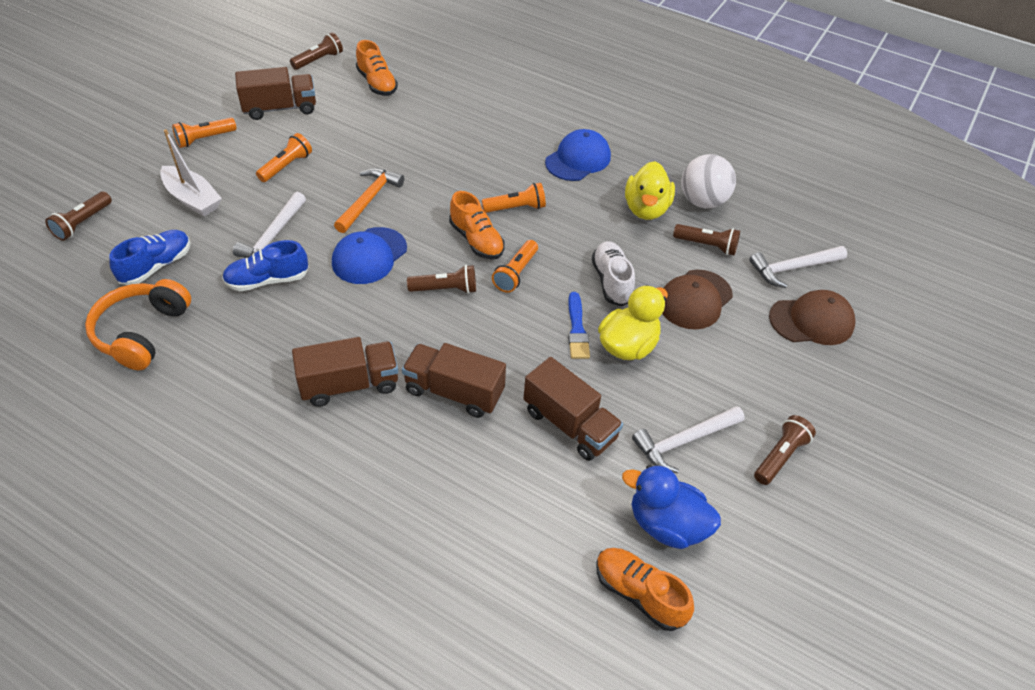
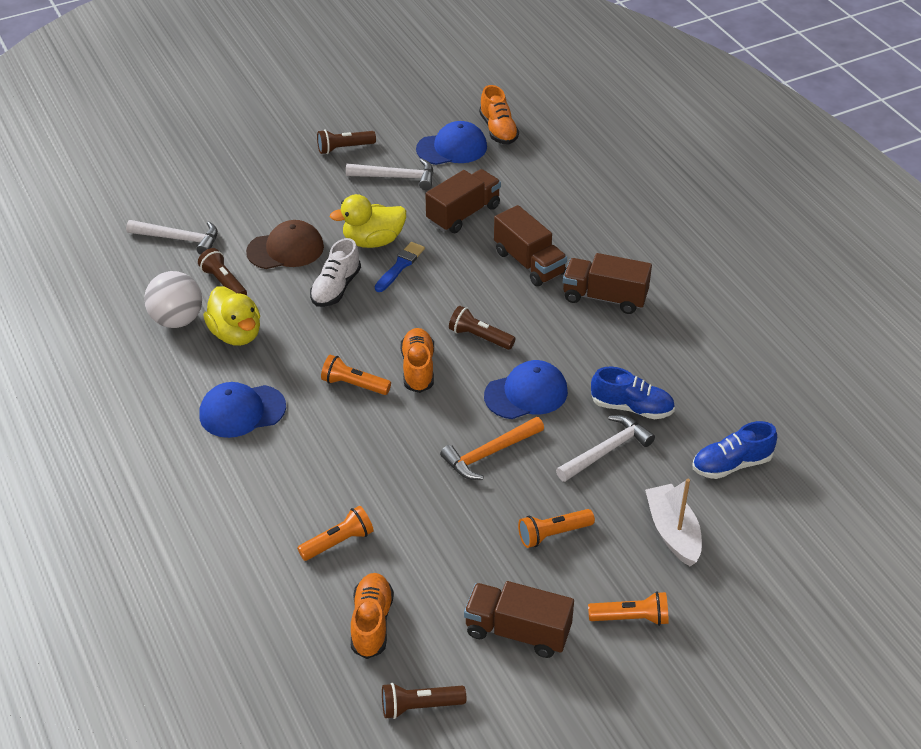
camera: 145 degrees left, 5 degrees down
brown flashlight [45,191,112,241] -> none
orange headphones [85,279,191,370] -> none
orange flashlight [492,240,538,293] -> orange flashlight moved to [297,506,374,561]
brown truck [523,357,623,461] -> brown truck turned 60 degrees clockwise [426,169,501,233]
blue duck [622,465,721,549] -> blue cap [416,121,487,165]
yellow duck [625,161,675,220] -> yellow duck turned 105 degrees clockwise [203,287,260,346]
brown cap [769,290,855,345] -> none

